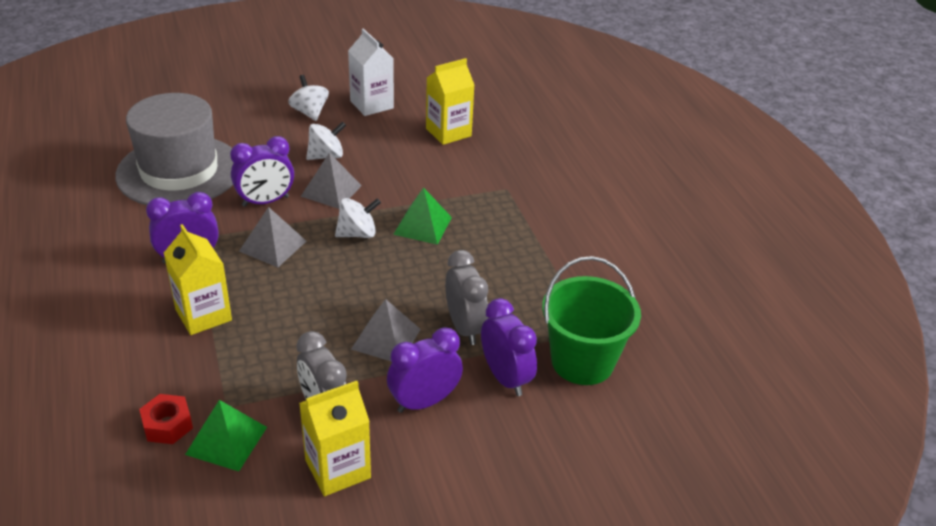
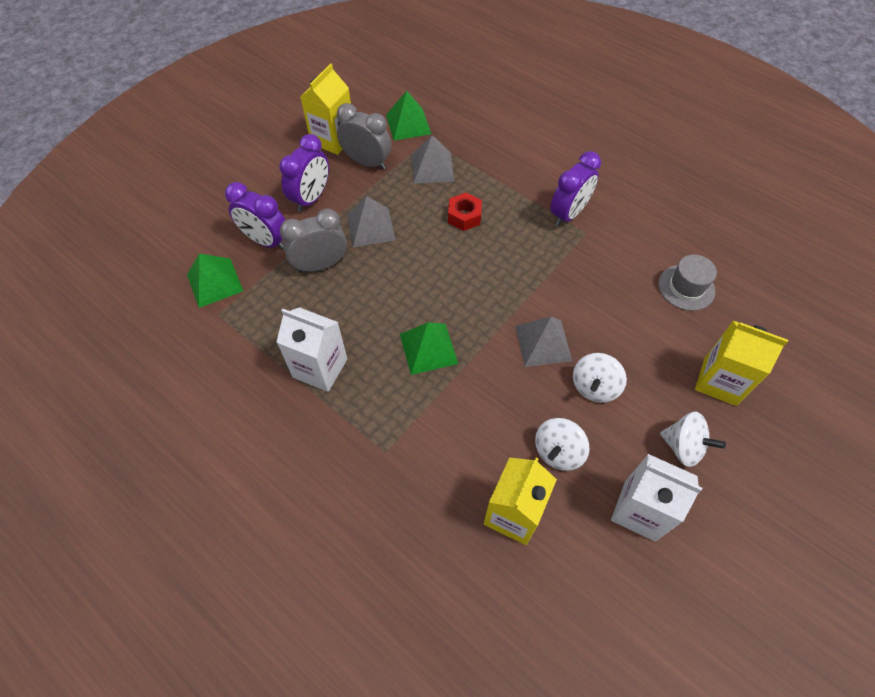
camera: 150 degrees right, 20 degrees up
grey hat [115,93,233,205] -> grey hat [659,254,717,311], size x0.44
red nut [139,394,193,444] -> red nut moved to [448,193,482,231]
yellow carton [164,224,232,335] -> yellow carton moved to [695,321,788,406]
purple clock [230,136,294,207] -> none
grey pyramid [239,207,306,267] -> grey pyramid moved to [412,135,454,184]
white spinning top [335,198,381,238] -> white spinning top moved to [535,418,589,471]
grey clock [445,250,488,345] -> grey clock turned 120 degrees clockwise [280,209,347,273]
green bucket [542,256,641,385] -> green pyramid [187,253,243,308]
none -> white carton [277,307,347,392]

